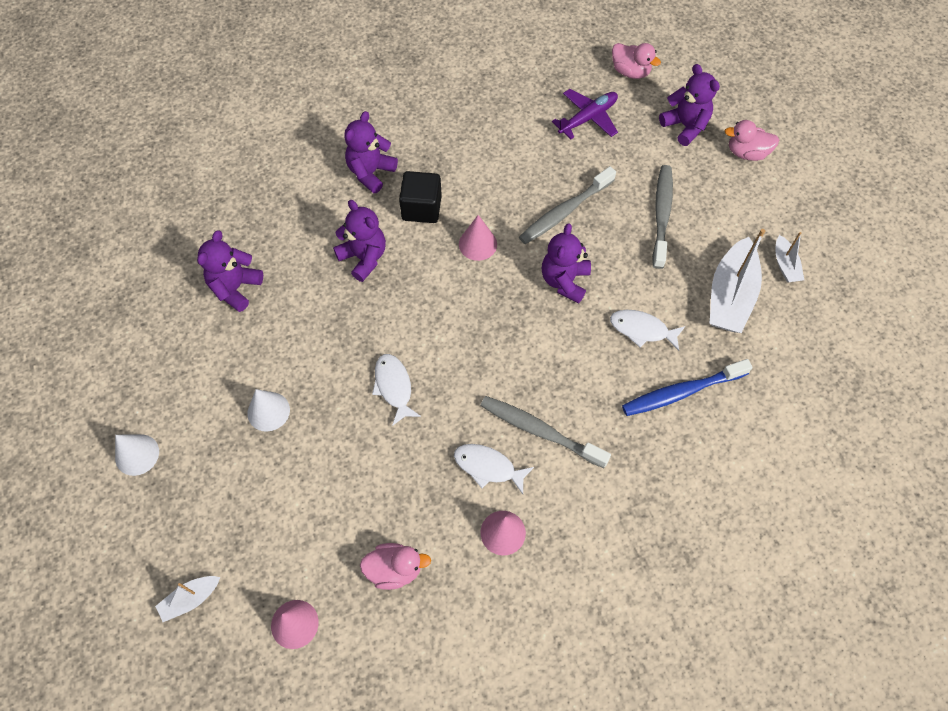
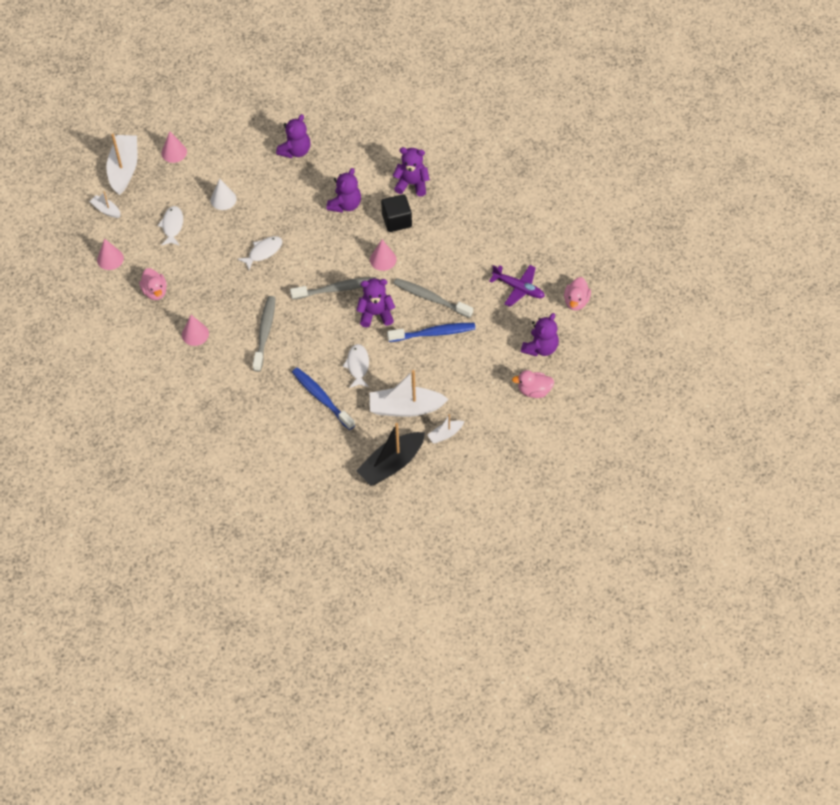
camera: 70 degrees right, 5 degrees down
white cone [115,434,159,476] -> pink cone [161,131,187,163]
purple teddy bear [197,230,263,312] -> purple teddy bear turned 120 degrees clockwise [276,114,311,158]
white fish [454,444,534,494] -> white fish moved to [158,206,183,246]
grey toothbrush [652,165,673,269] -> grey toothbrush moved to [290,277,376,300]
pink duck [724,120,779,161] -> pink duck turned 75 degrees counterclockwise [512,370,554,398]
none -> white boat [106,134,137,195]
none -> black boat [356,423,425,486]
none -> blue toothbrush [387,323,476,342]

